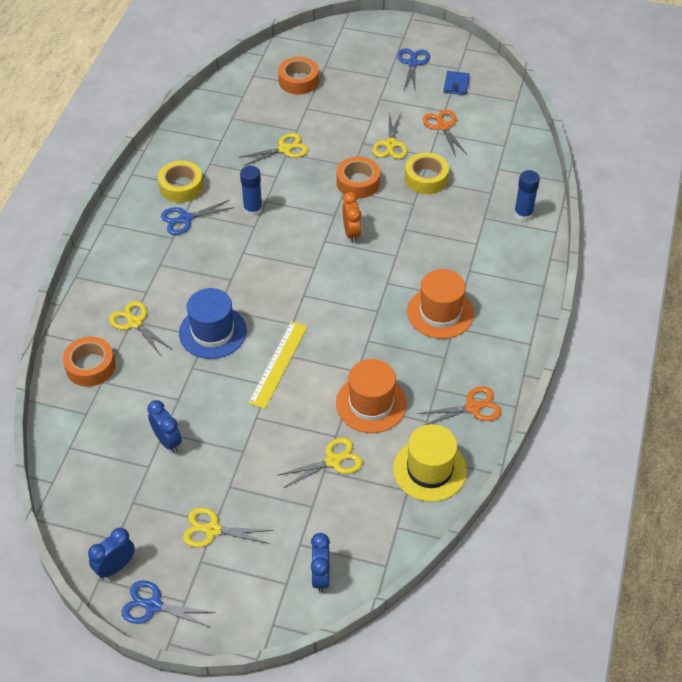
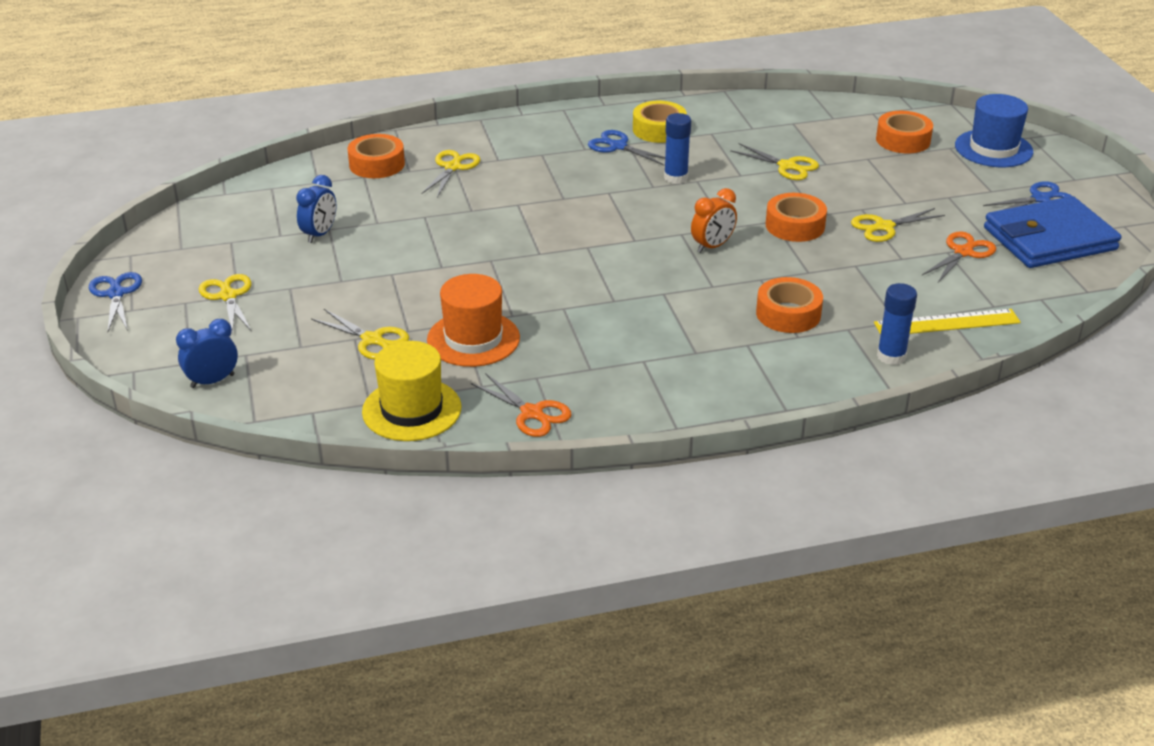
camera: 60 degrees right, 15 degrees down
blue clock [88,528,135,579] -> none
blue hat [179,288,247,359] -> blue hat moved to [955,94,1033,167]
yellow ruler [248,321,307,409] -> yellow ruler moved to [874,309,1021,335]
yellow tape [405,153,449,194] -> none
orange hat [407,269,474,339] -> none
blue wallet [443,71,470,95] -> blue wallet [984,196,1121,268], size x2.45
none -> orange tape [756,277,823,333]

